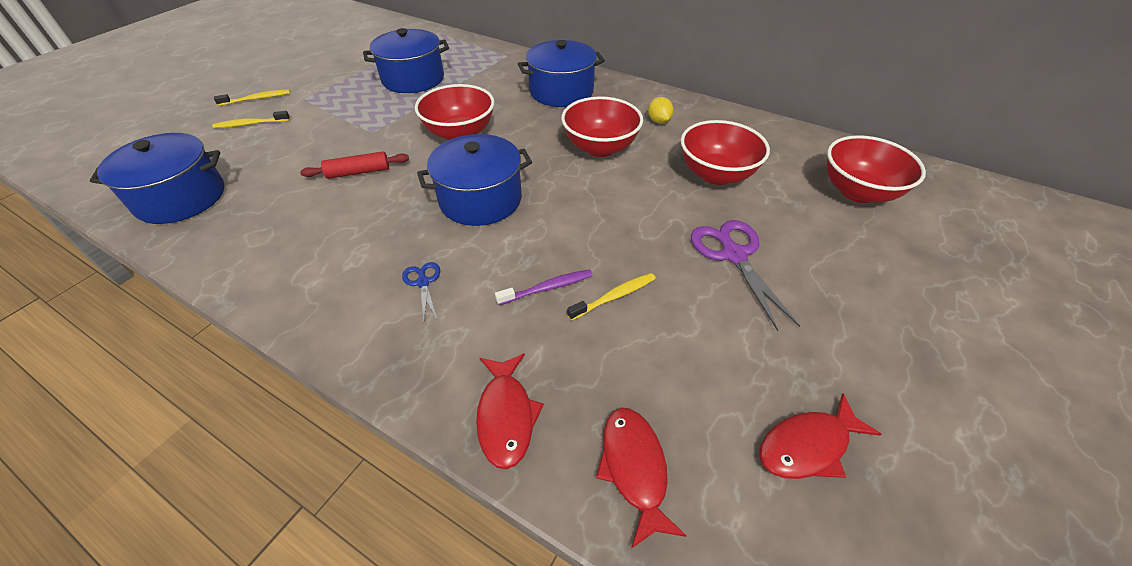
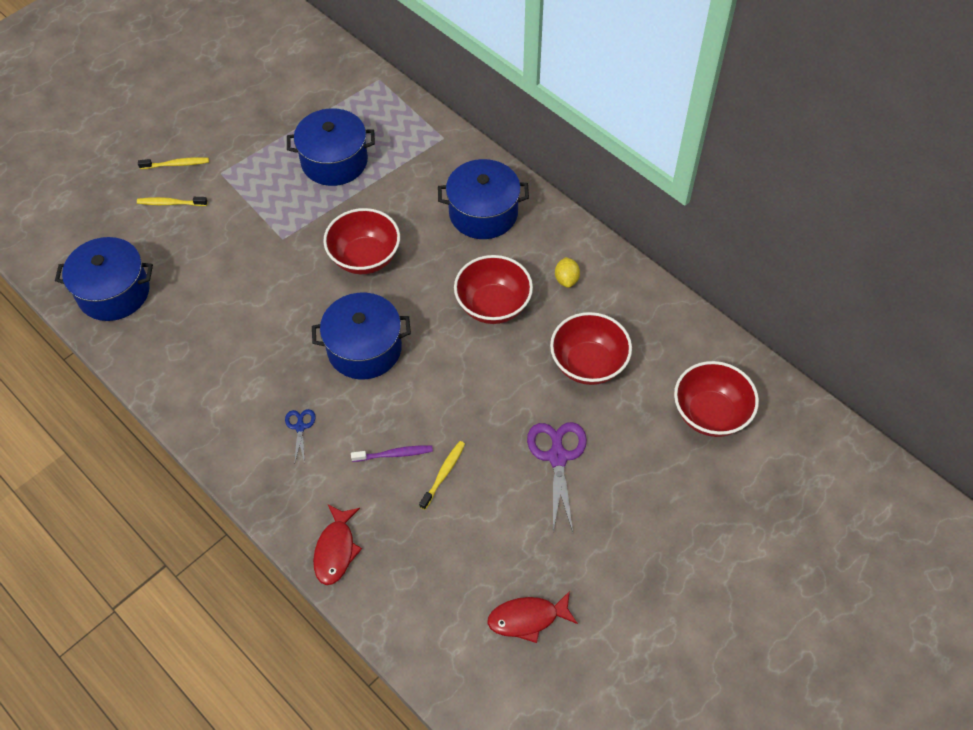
camera: 15 degrees right, 10 degrees up
red rolling pin [300,152,409,179] -> none
yellow toothbrush [567,273,656,321] -> yellow toothbrush turned 45 degrees counterclockwise [419,441,465,510]
red fish [596,408,687,549] -> none

